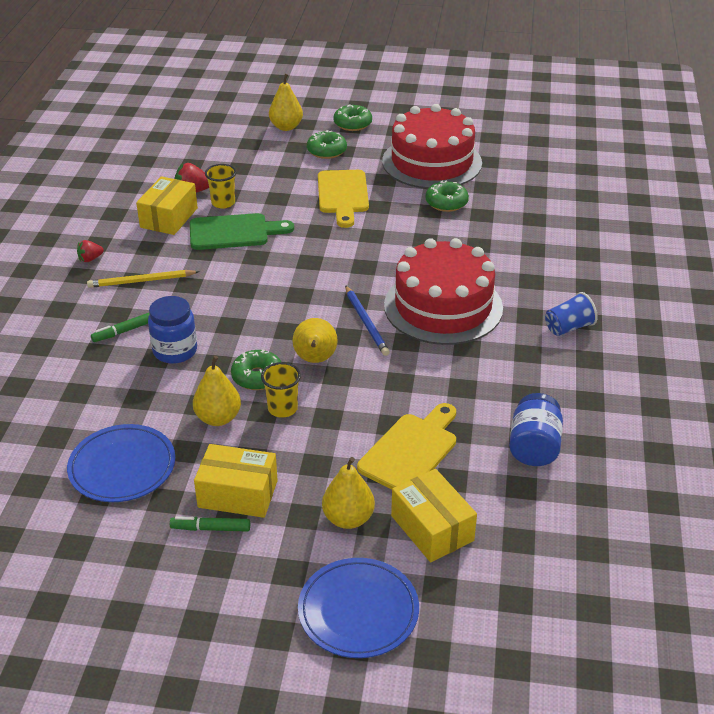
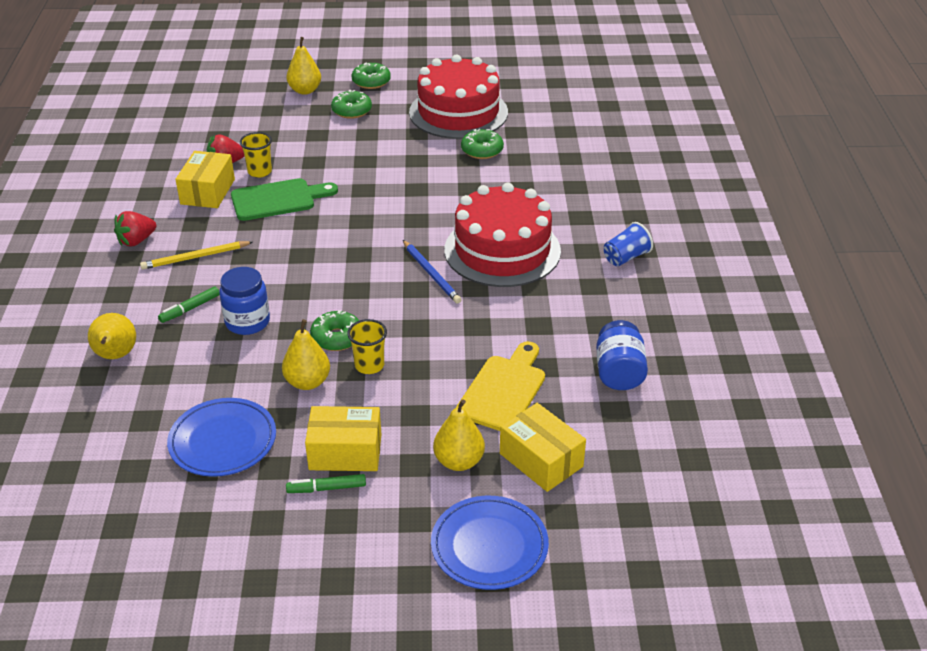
camera: 10 degrees left, 0 degrees up
red strawberry [77,240,104,262] -> red strawberry [114,211,156,246], size x1.55
yellow pear [293,318,338,363] -> yellow pear moved to [88,313,136,359]
yellow cutting board [318,170,369,228] -> none

